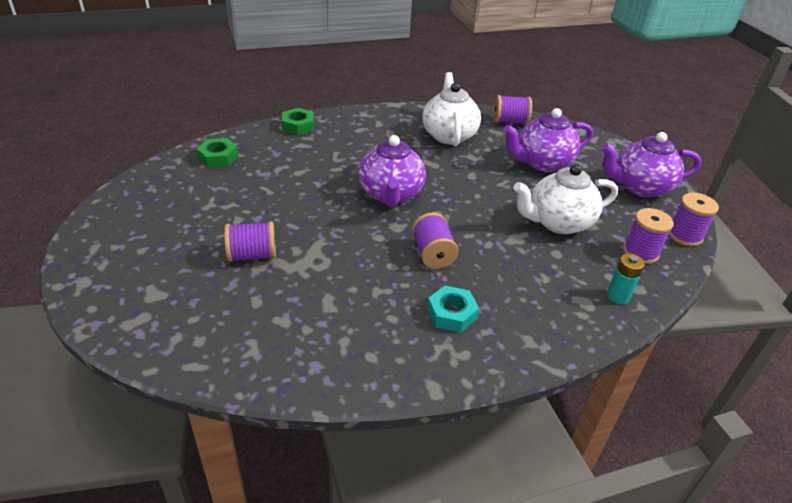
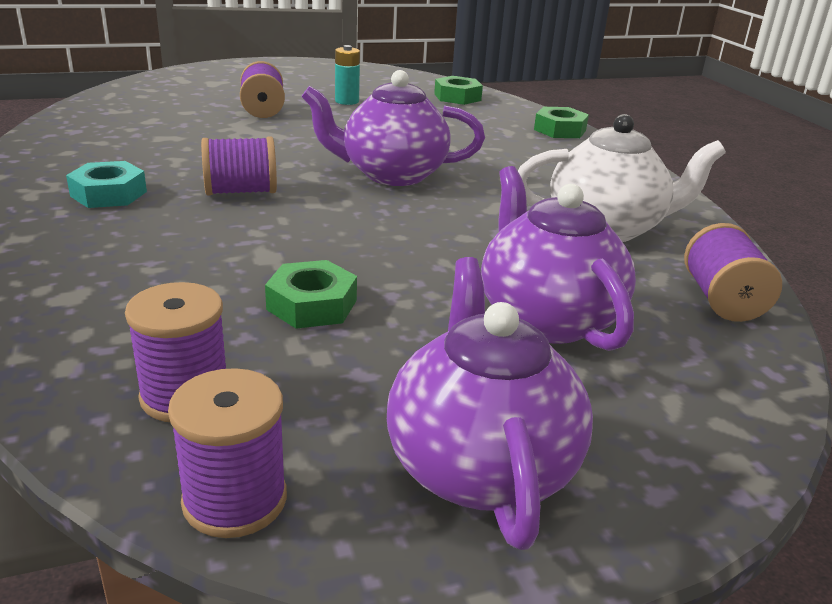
camera: 90 degrees right, 10 degrees down
white teapot [513,164,618,234] -> green nut [265,260,357,329]
turquoise battery [607,253,645,304] -> turquoise battery moved to [335,45,360,105]

